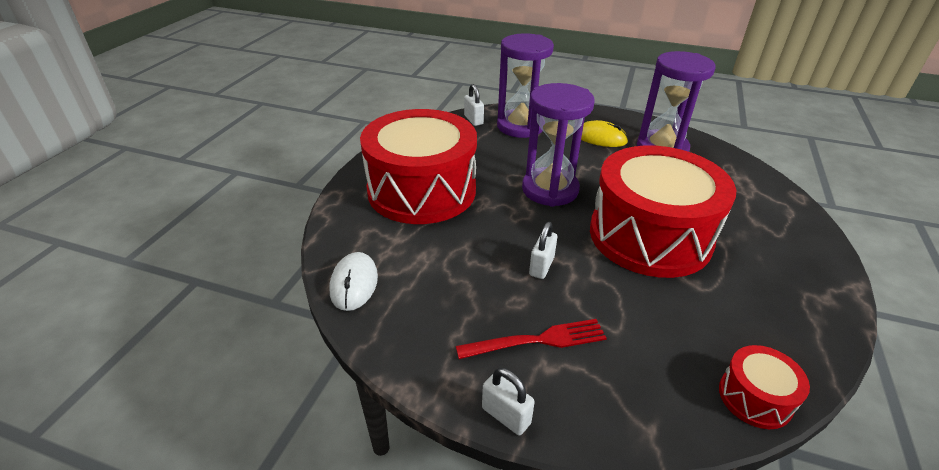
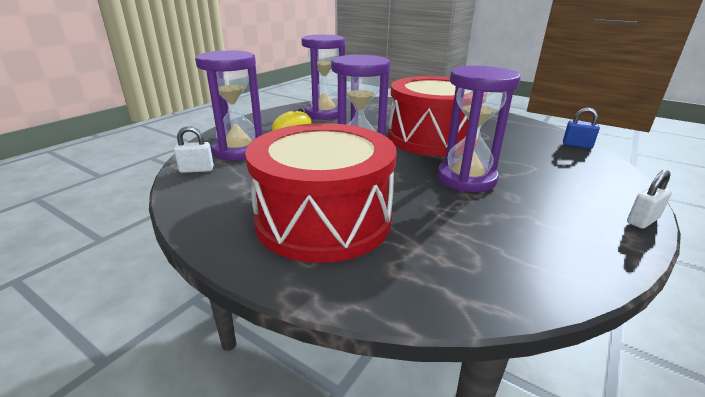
camera: 75 degrees left, 10 degrees down
white mouse [329,252,378,311] -> none
red fork [456,319,607,359] -> none
white padlock [529,222,557,279] -> purple hourglass [437,66,520,192]
red drum [719,345,810,429] -> blue padlock [563,108,600,149]

